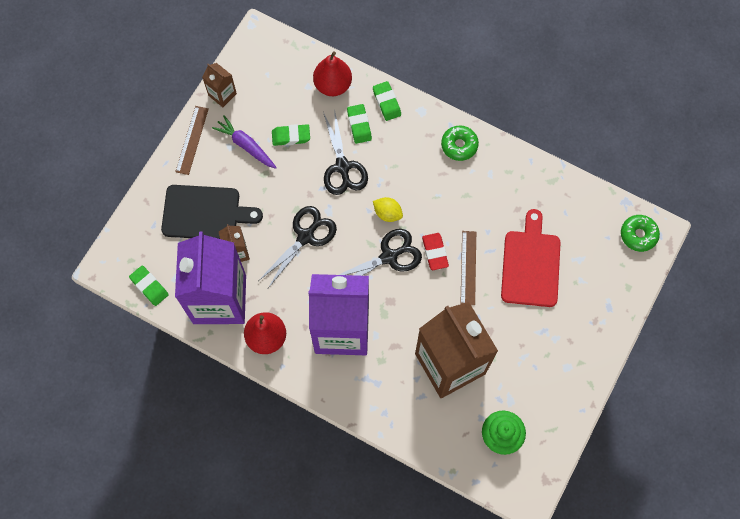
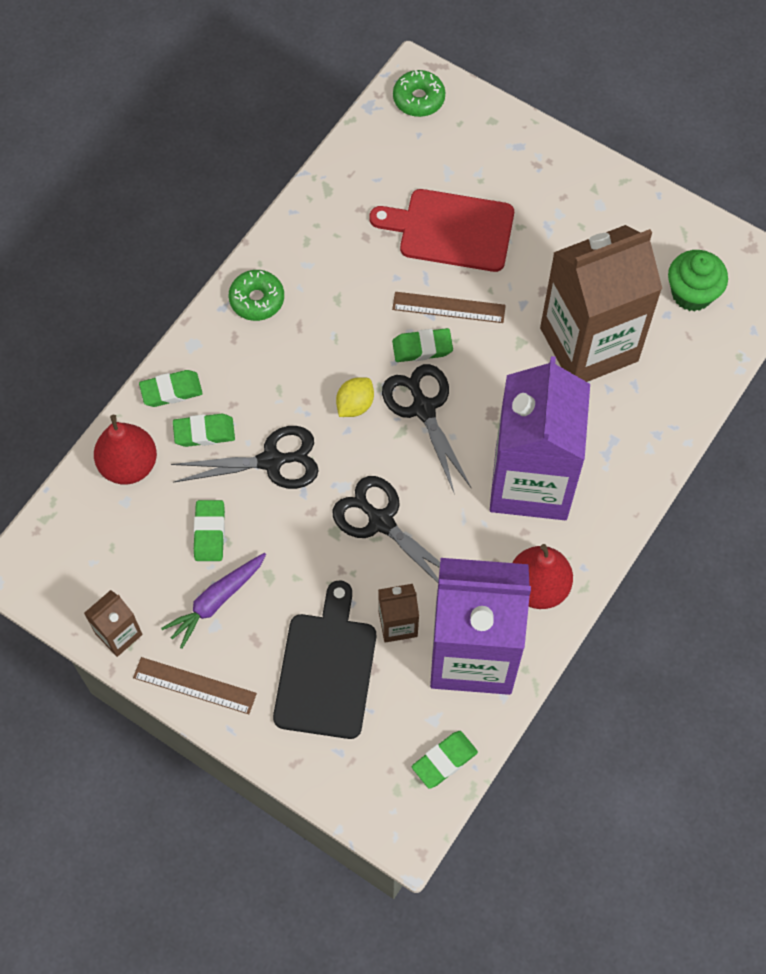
camera: 85 degrees left, 5 degrees down
red eraser [422,233,449,270] -> green eraser [392,328,453,362]

